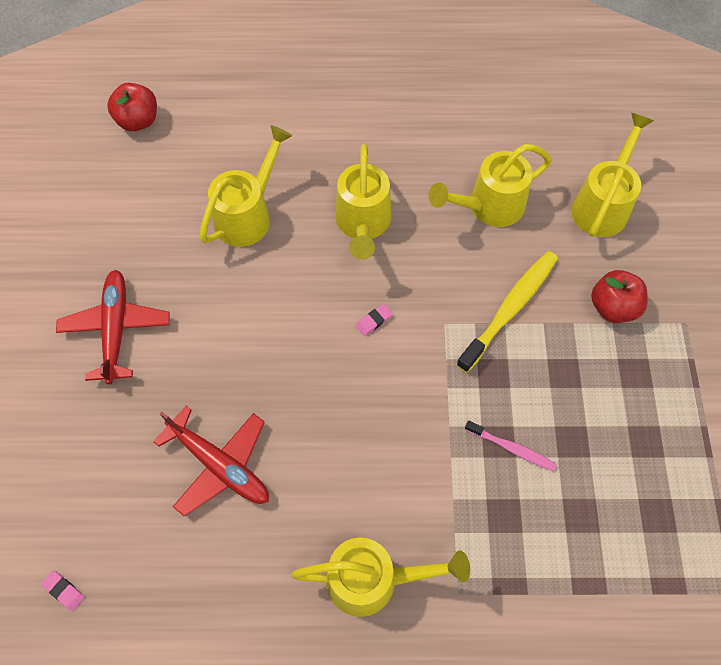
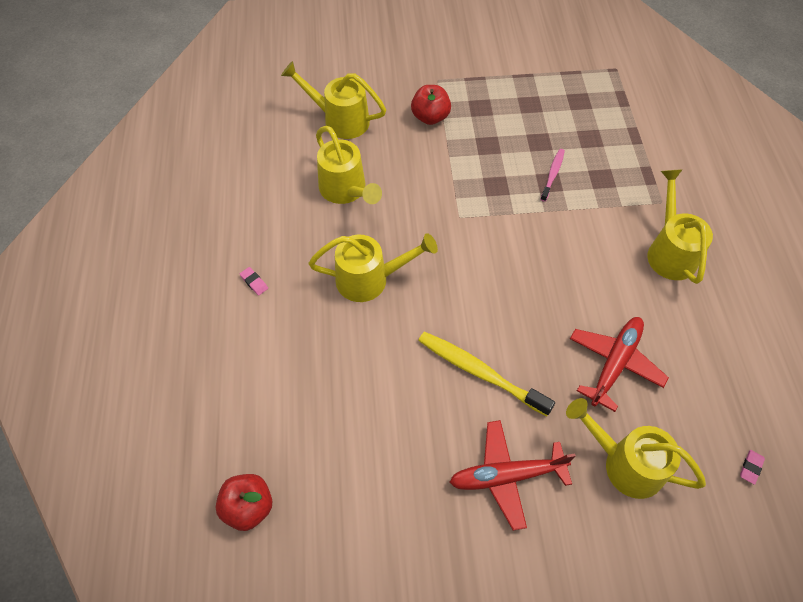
camera: 95 degrees left, 5 degrees down
yellow watering can [199,125,292,247] -> yellow watering can moved to [566,398,706,499]
pink eraser [356,304,393,336] -> pink eraser moved to [240,267,268,296]
yellow toothbrush [456,251,558,373] -> yellow toothbrush moved to [418,332,555,416]

